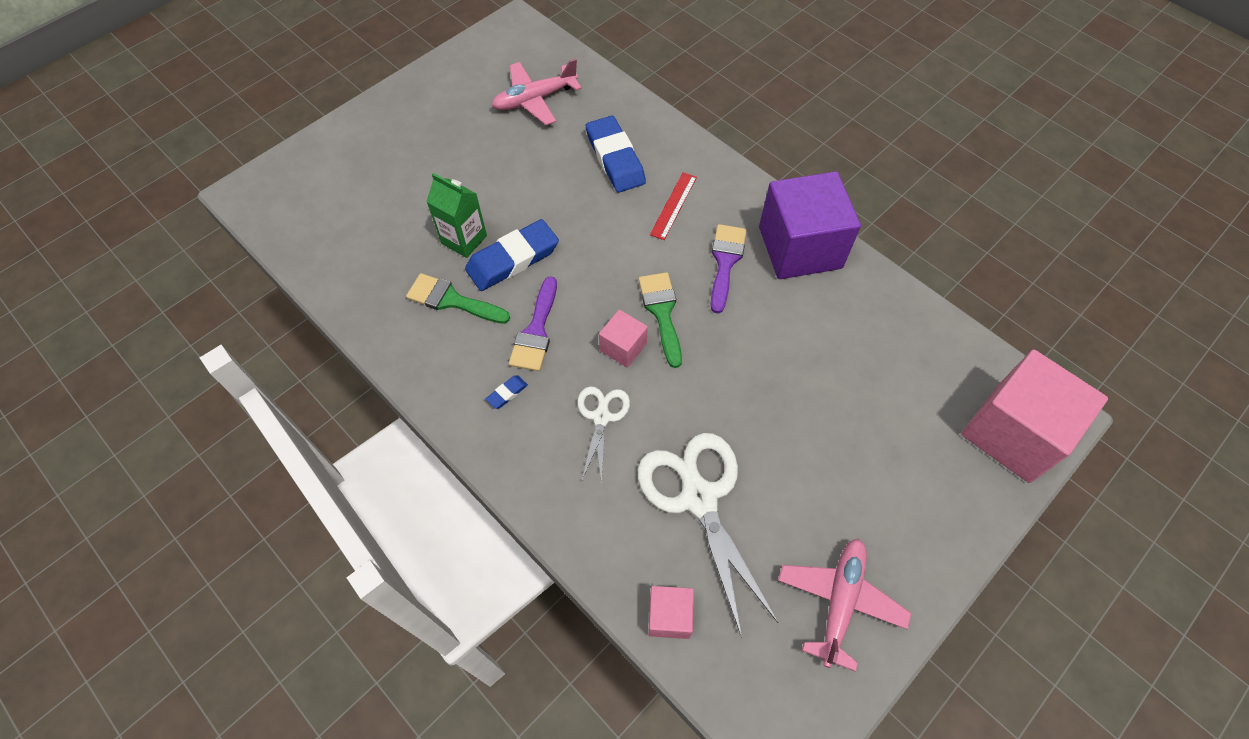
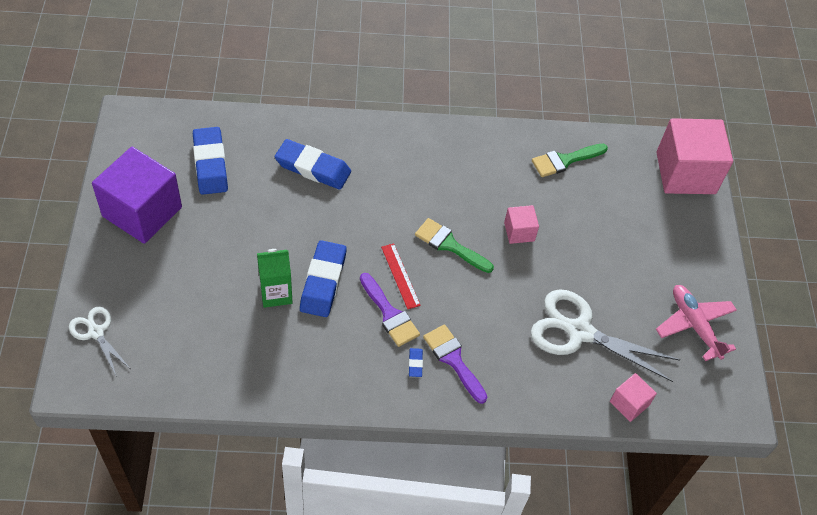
camera: 50 degrees left, 5 degrees down
green brush [406,273,510,324] -> green brush moved to [532,144,608,177]
pink plane [492,59,582,125] -> blue eraser [193,127,228,195]
white scissors [578,386,630,483] -> white scissors moved to [69,307,130,377]
pink cube [599,310,648,368] -> pink cube moved to [504,205,539,244]
red ruler [650,173,697,240] -> red ruler moved to [381,243,421,309]
purple brush [711,224,747,314] -> purple brush moved to [423,324,487,404]
purple cube [759,171,861,279] -> purple cube moved to [92,147,182,244]

